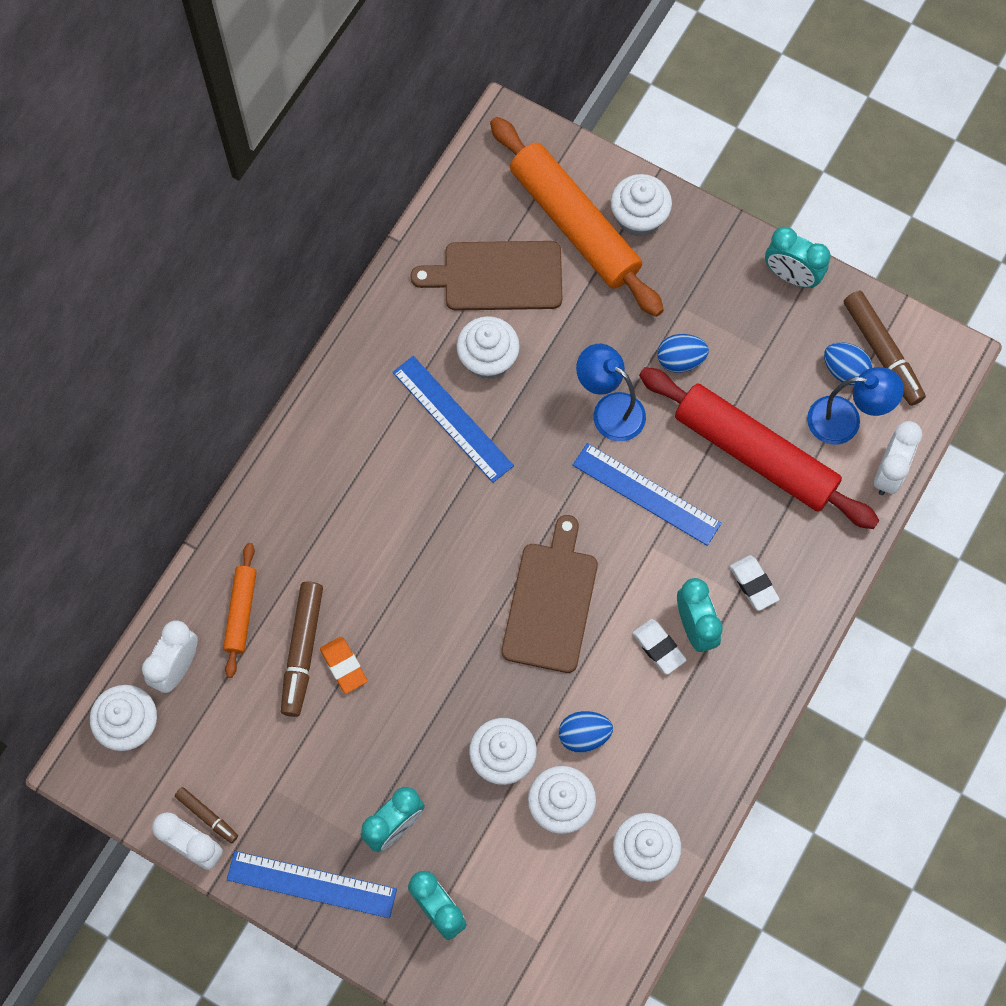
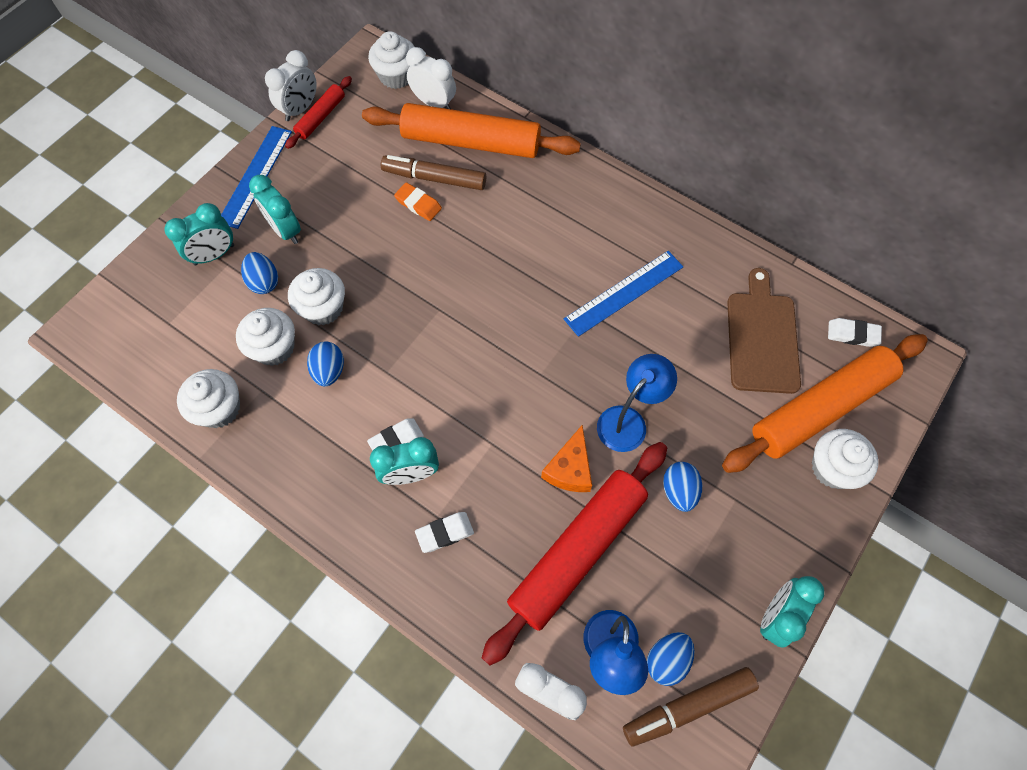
camera: 95 degrees right, 5 degrees down
brown marker [175,787,238,844] -> red rolling pin [285,76,352,149]
orange rolling pin [223,543,257,678] -> orange rolling pin [362,103,581,158], size x2.06
orange eraser [320,636,367,694] -> orange eraser turned 60 degrees clockwise [394,182,442,221]
white cupcake [456,316,520,379] -> none
brown cutting board [502,515,598,673] -> none
blue ruler [573,443,722,546] -> none
none -> blue egg [241,252,278,294]
none -> orange cheese [541,425,592,492]
none -> white eraser [828,318,882,347]

